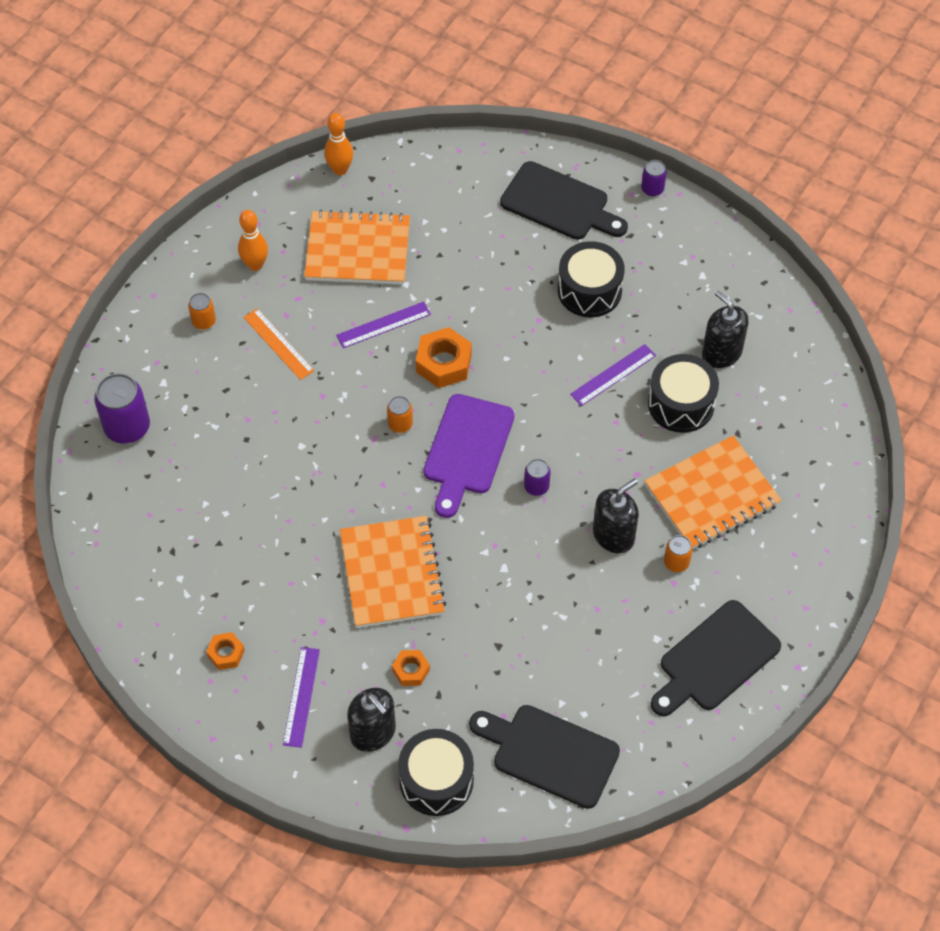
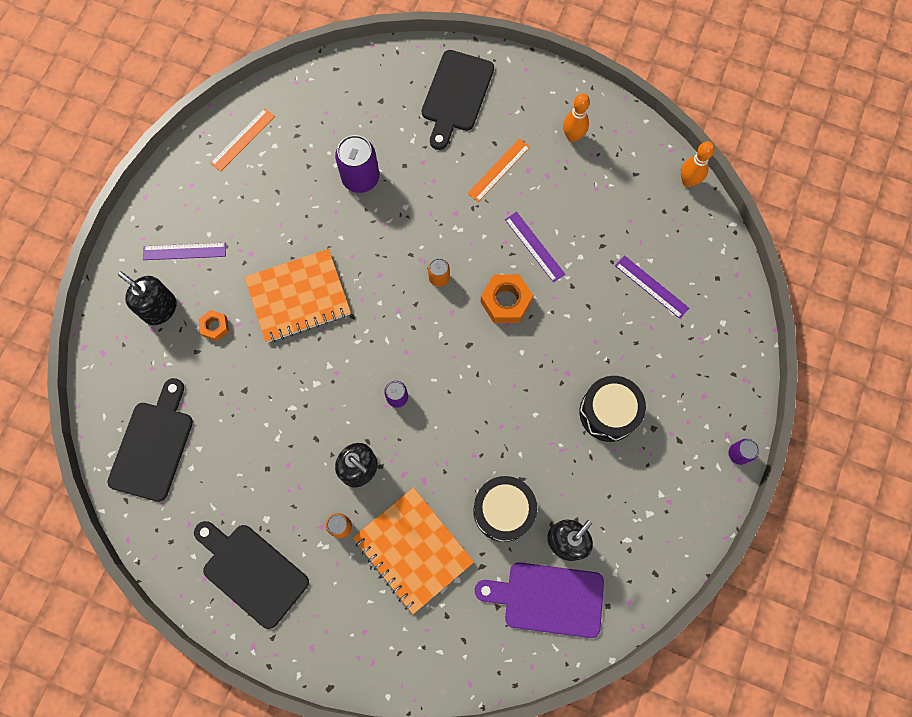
camera: 80 degrees right, 15 degrees up
purple can [94,373,150,444] -> purple can moved to [335,135,379,193]
orange can [188,293,216,330] -> none
orange nut [206,632,245,670] -> none
orange notebook [304,210,410,285] -> none
black soap dispenser [347,688,396,752] -> black soap dispenser turned 90 degrees clockwise [118,271,177,325]
black drum [398,729,474,816] -> none
purple cutting board [423,394,515,518] -> purple cutting board moved to [475,562,604,638]
black cutting board [500,161,628,240] -> black cutting board moved to [422,50,494,150]
purple ruler [570,344,656,406] -> purple ruler moved to [615,255,689,319]
none -> orange ruler [210,108,275,172]

